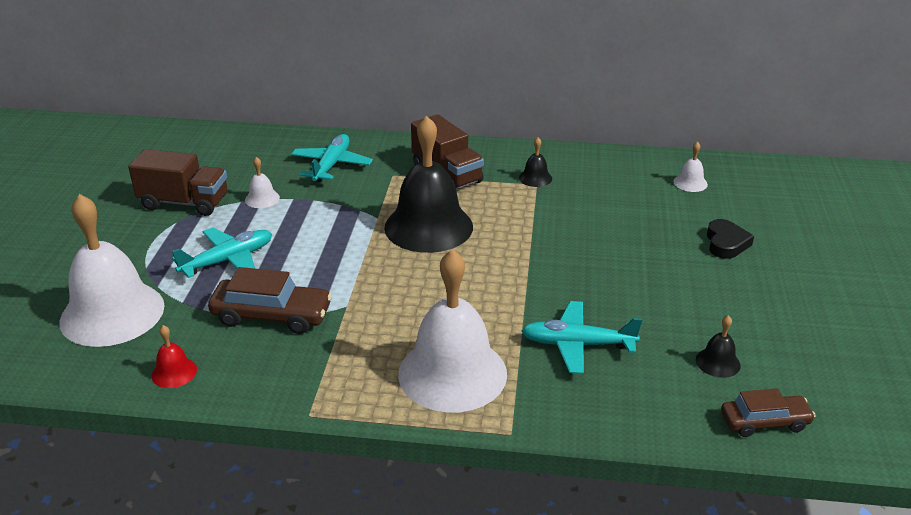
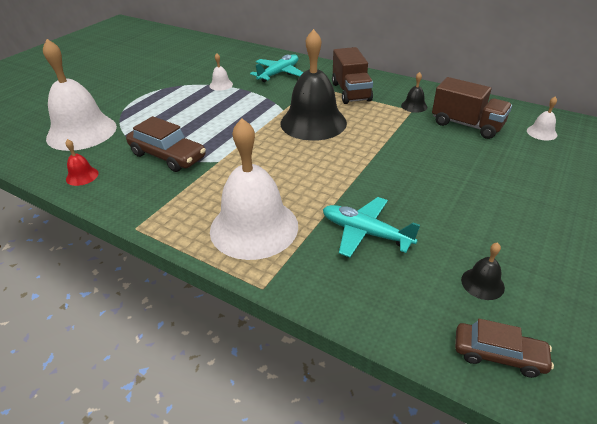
camera: 25 degrees right, 5 degrees up
brown truck [128,149,227,216] -> brown truck moved to [432,77,512,139]
turquoise plane [172,227,272,278] -> none
black heart [707,219,754,259] -> none

